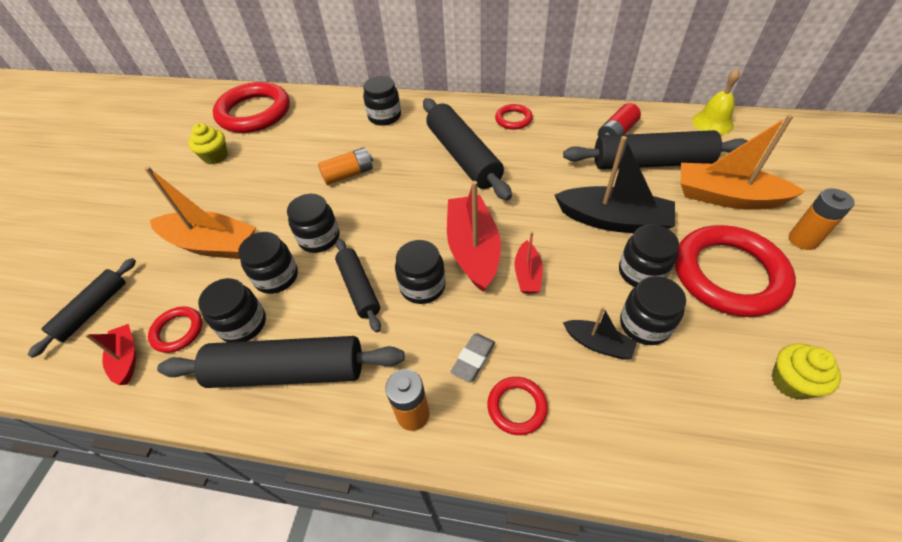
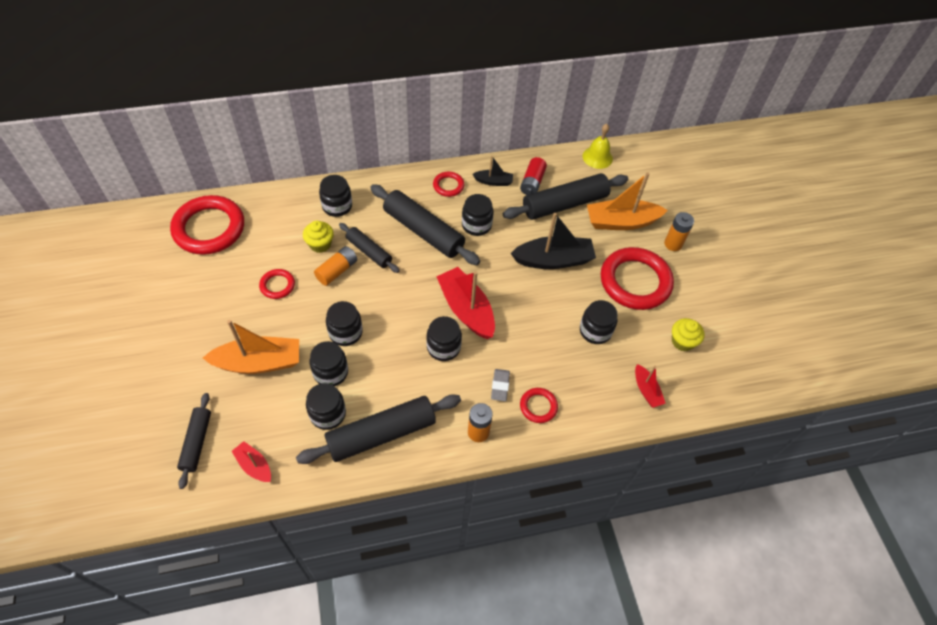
camera: 30 degrees left, 5 degrees up
red ring [148,306,202,353] -> red ring moved to [259,269,295,299]
yellow cupcake [188,123,228,165] -> yellow cupcake moved to [303,221,334,253]
black rolling pin [335,239,381,332] -> black rolling pin moved to [339,223,400,273]
red boat [514,231,543,293] -> red boat moved to [635,364,666,408]
black boat [563,307,637,359] -> black boat moved to [472,156,513,186]
black jar [619,224,679,287] -> black jar moved to [462,194,494,236]

